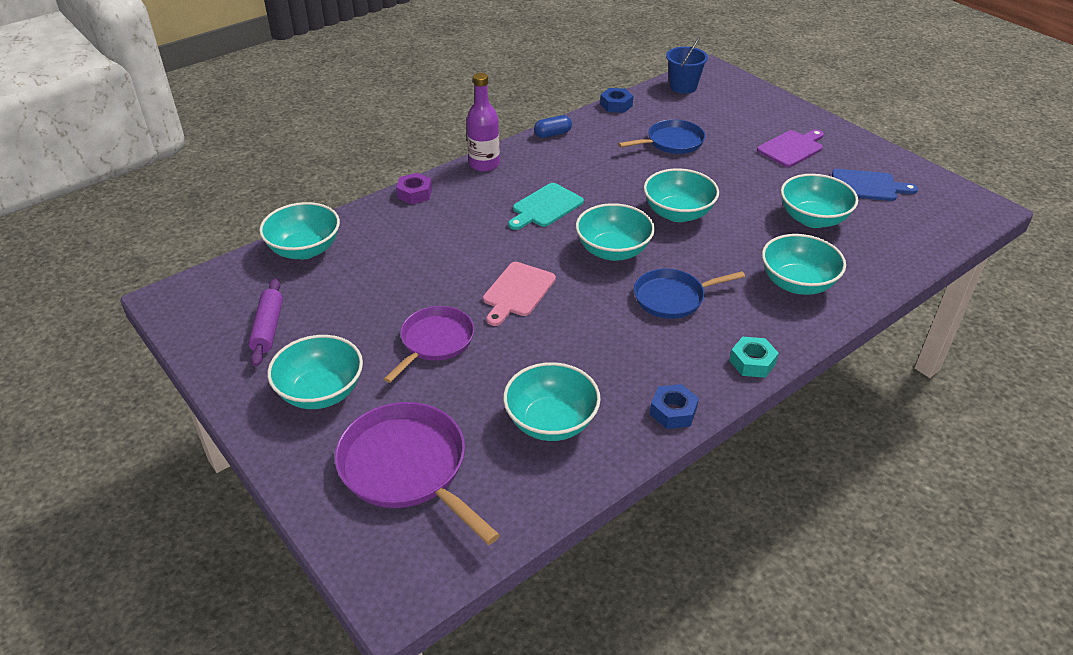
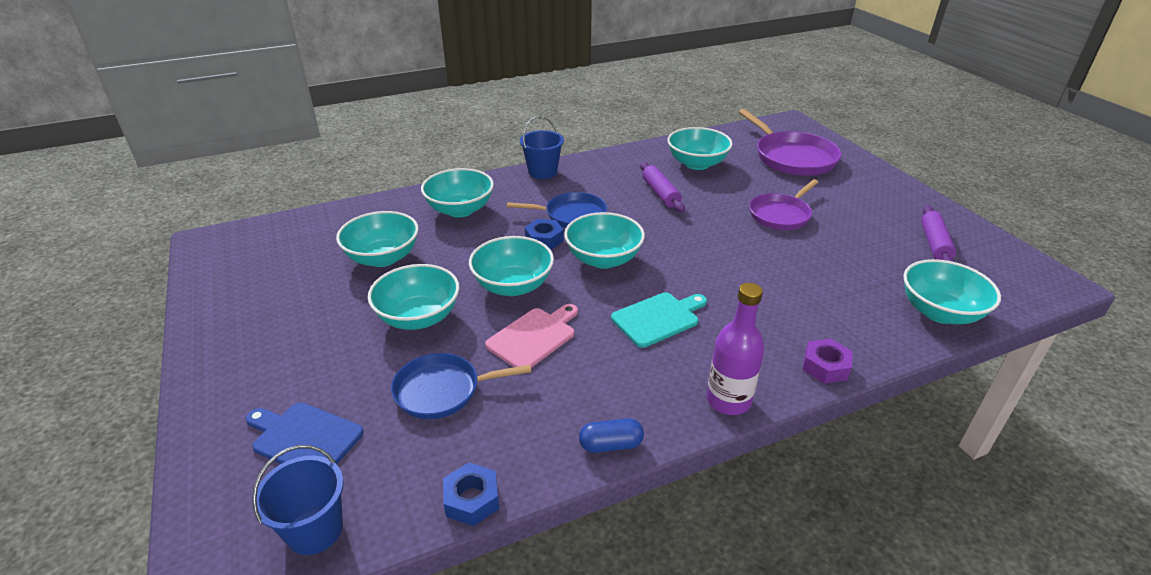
camera: 165 degrees left, 5 degrees down
turquoise bowl [267,335,363,409] -> turquoise bowl moved to [368,264,459,330]
pink cutting board [483,262,556,326] -> pink cutting board moved to [485,304,578,368]
blue nut [650,384,699,429] -> blue nut moved to [525,219,564,250]
turquoise nut [729,337,779,378] -> blue bucket [520,116,564,179]
purple cutting board [757,129,824,167] -> none
blue cutting board [832,169,918,201] -> blue cutting board moved to [245,402,363,465]
none -> purple rolling pin [640,162,685,212]

